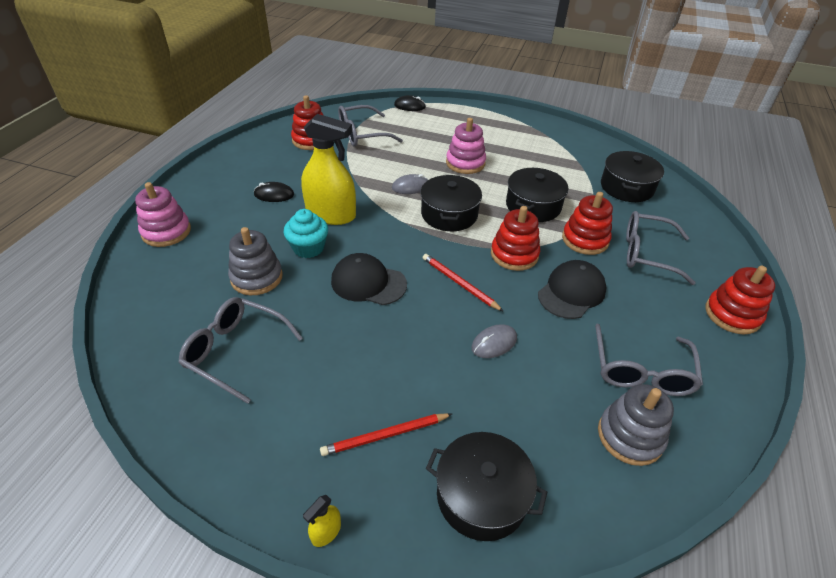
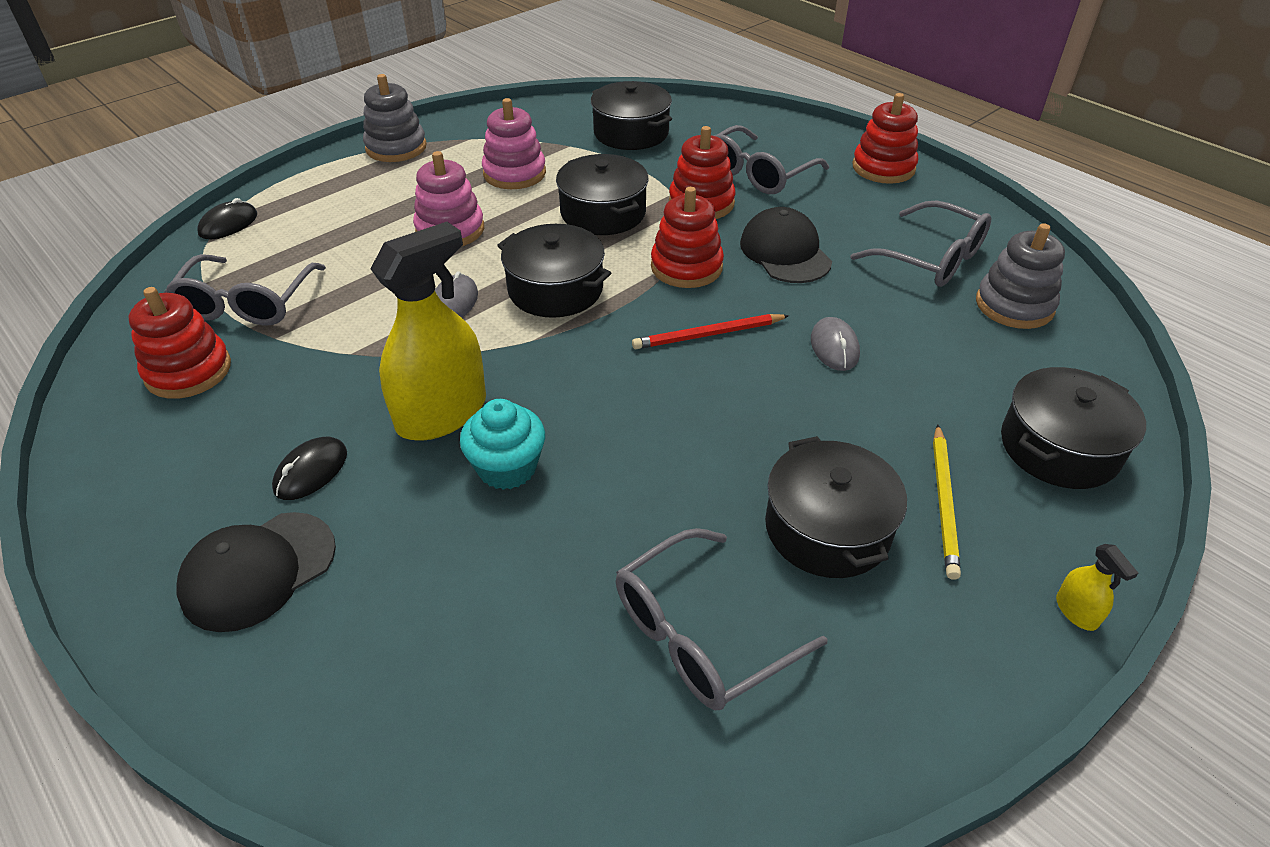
camera: 60 degrees left, 0 degrees up
pink stacking toy [135,182,191,247] -> pink stacking toy moved to [482,98,546,189]
grey stacking toy [228,227,283,295] -> grey stacking toy moved to [363,74,427,162]
red pencil [320,413,452,456] -> yellow pencil [933,424,961,580]
black cap [331,253,407,305] -> black cap moved to [177,512,336,632]
none -> black pot [765,436,907,578]

